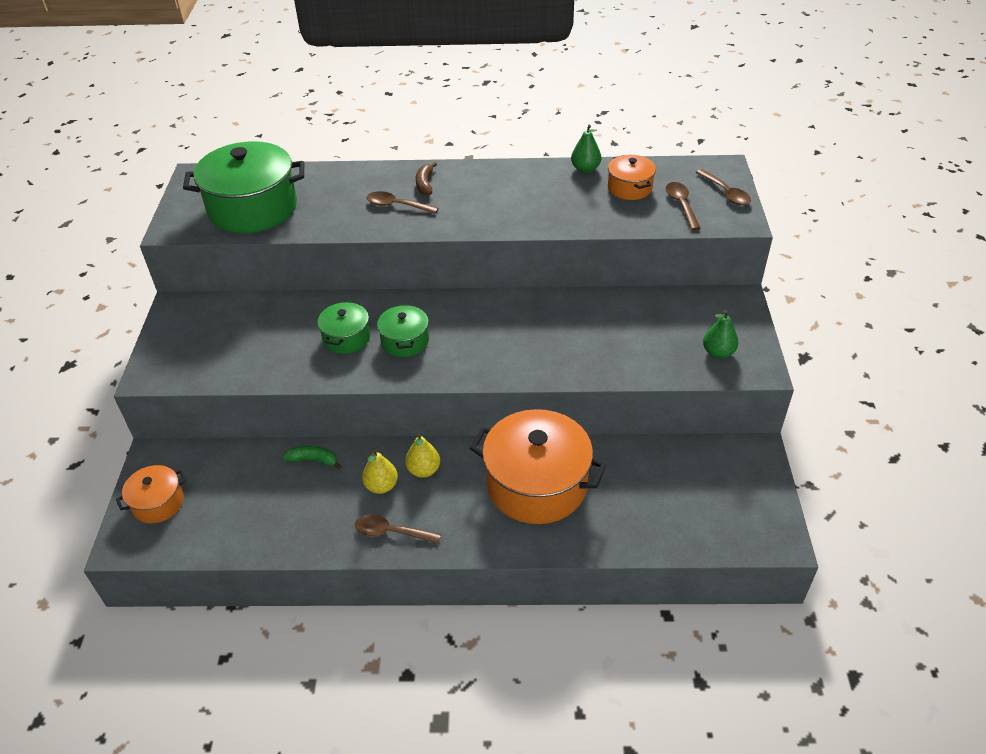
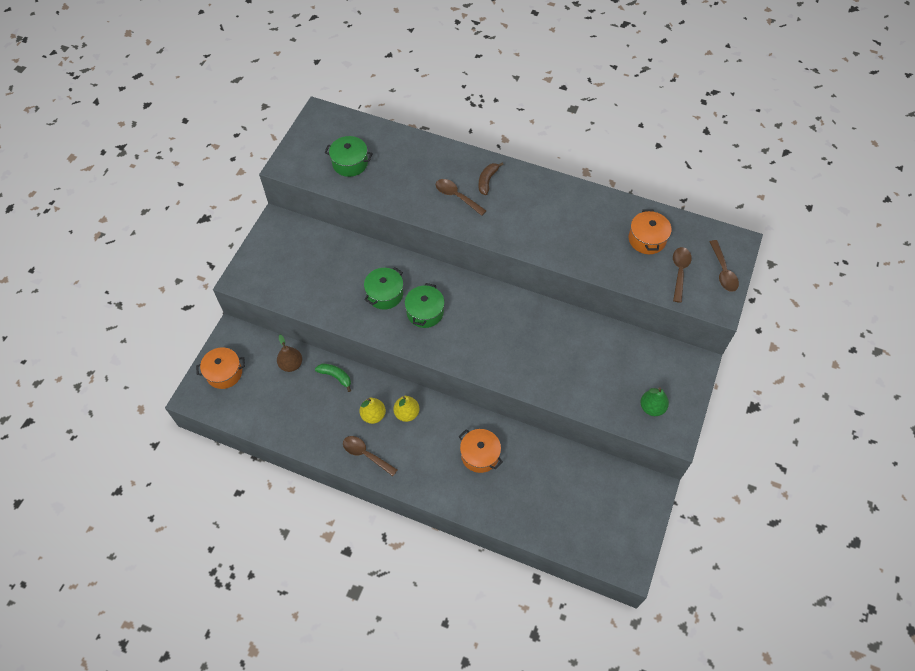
camera: 20 degrees right, 15 degrees up
green pot [183,141,304,233] -> green pot [324,136,373,177], size x0.51
orange pot [470,409,607,524] -> orange pot [459,429,503,473], size x0.51
green pear [571,125,601,173] -> none
none -> brown pear [277,335,302,372]

